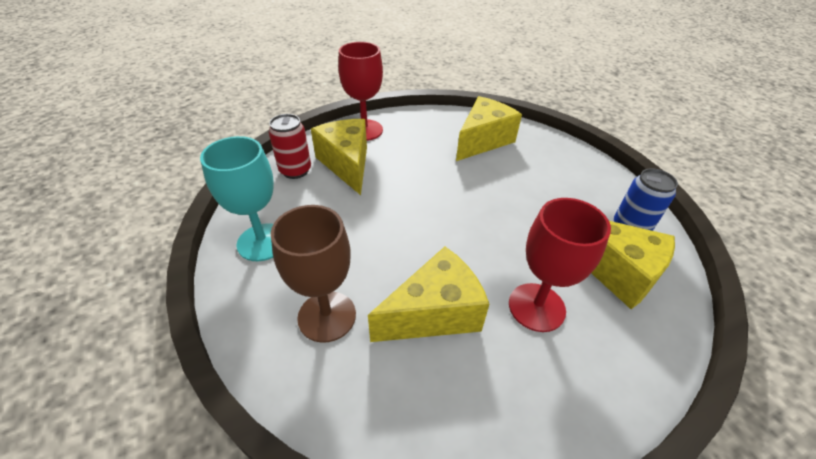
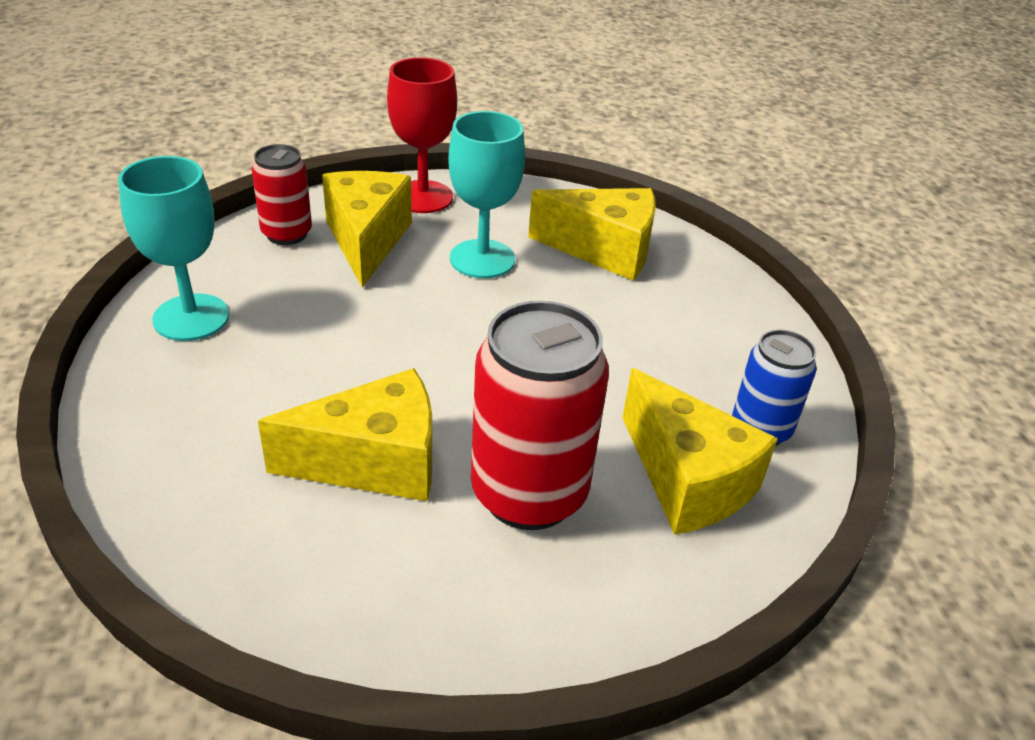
camera: 15 degrees right, 5 degrees down
brown goblet [271,205,356,343] -> none
yellow cheese [456,96,522,161] -> yellow cheese turned 45 degrees clockwise [528,188,656,281]
red goblet [509,198,611,332] -> red can [471,301,609,530]
none -> turquoise goblet [448,111,525,278]

